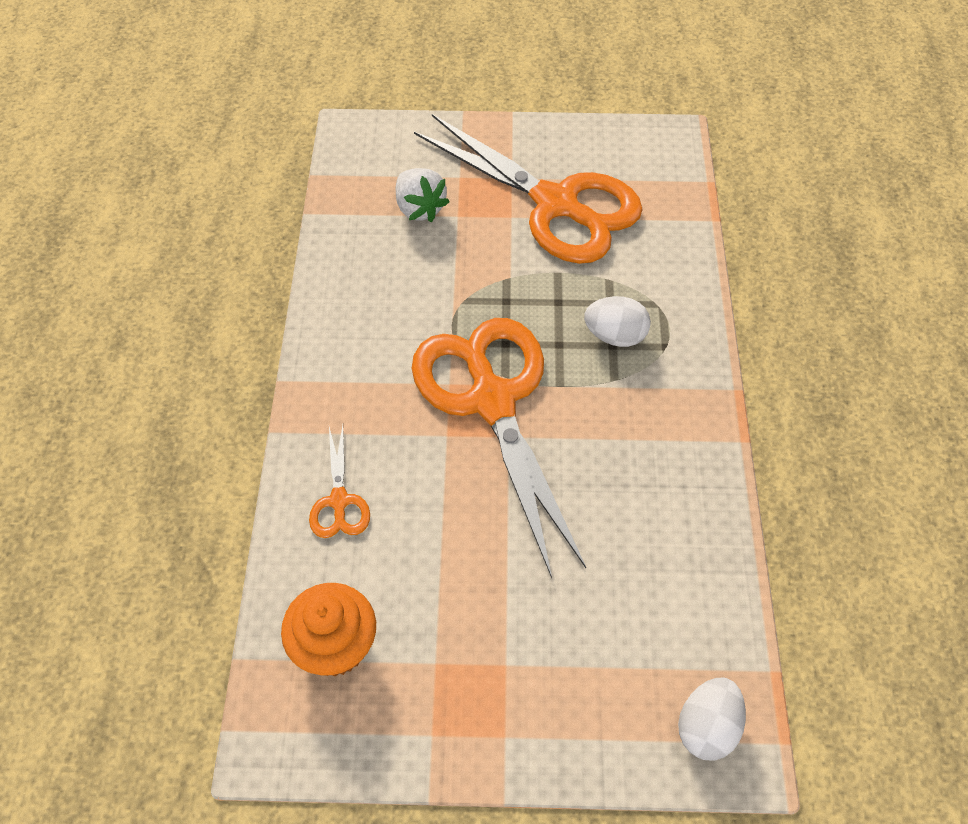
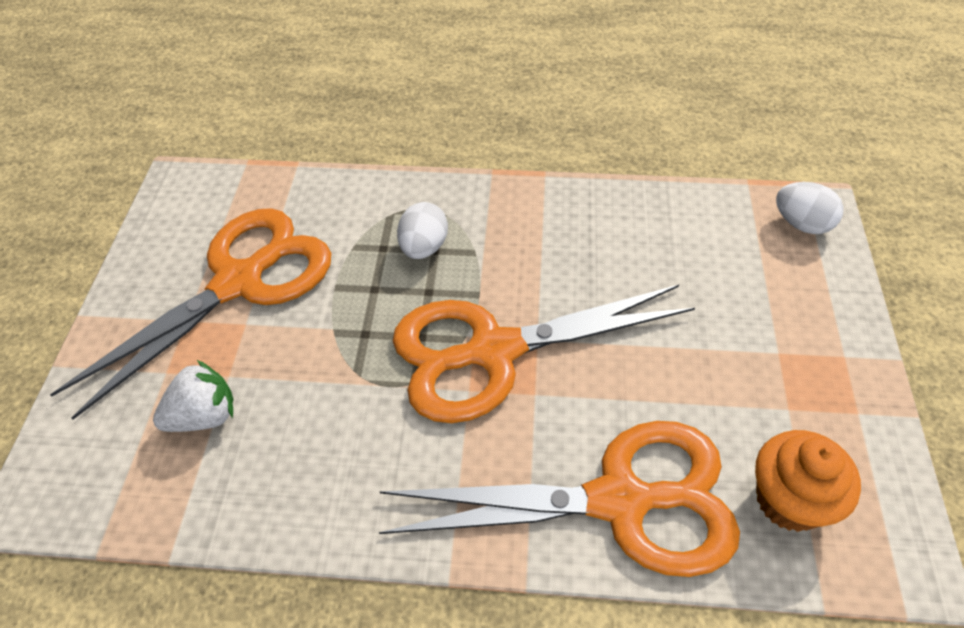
camera: 85 degrees left, 5 degrees down
orange scissors [309,425,370,538] -> orange scissors [379,421,740,577], size x2.38

